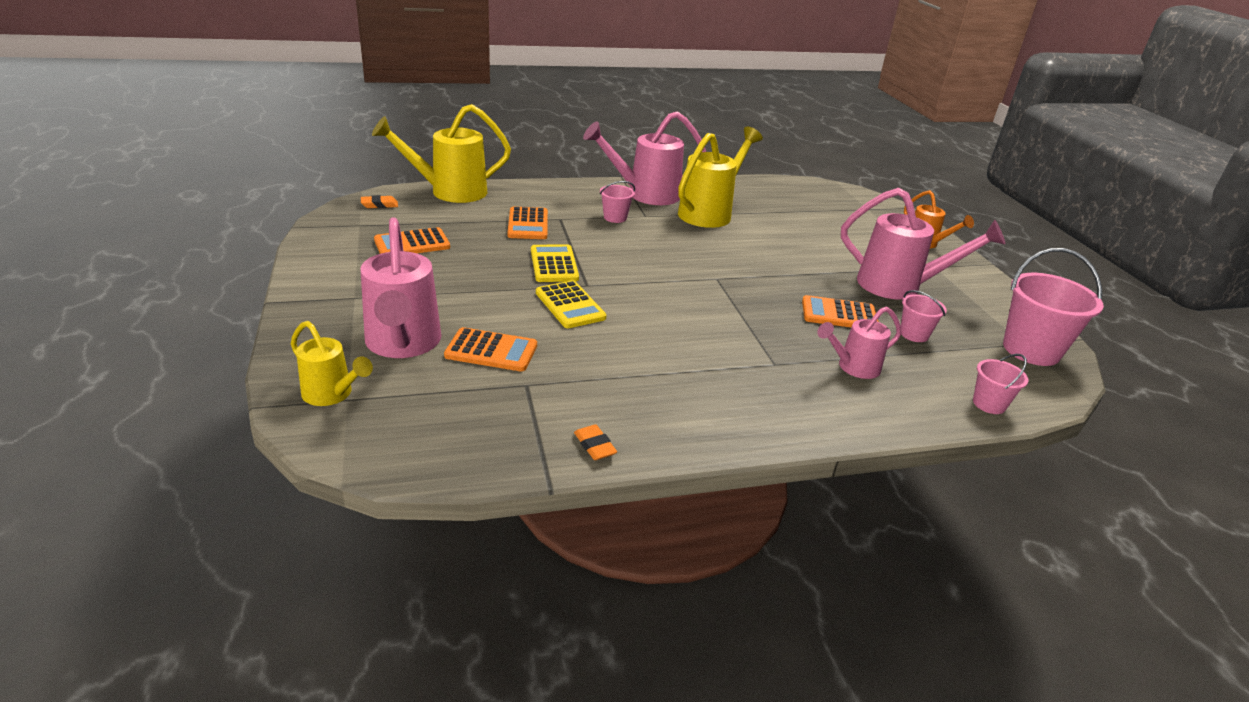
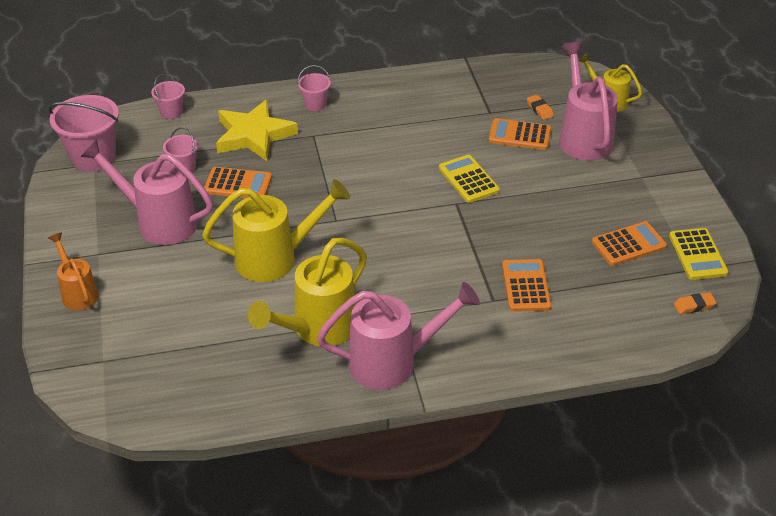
camera: 175 degrees left, 10 degrees up
yellow watering can [372,104,511,203] -> yellow watering can moved to [202,179,350,282]
yellow calculator [531,244,579,282] -> yellow calculator moved to [669,228,729,280]
orange eraser [574,424,617,460] -> orange eraser moved to [527,95,554,120]
pink bucket [600,181,635,223] -> pink bucket moved to [297,65,331,111]
pink watering can [817,306,901,379] -> yellow star [216,100,298,161]

